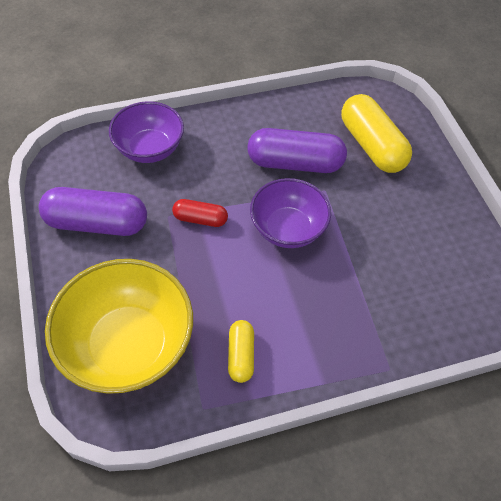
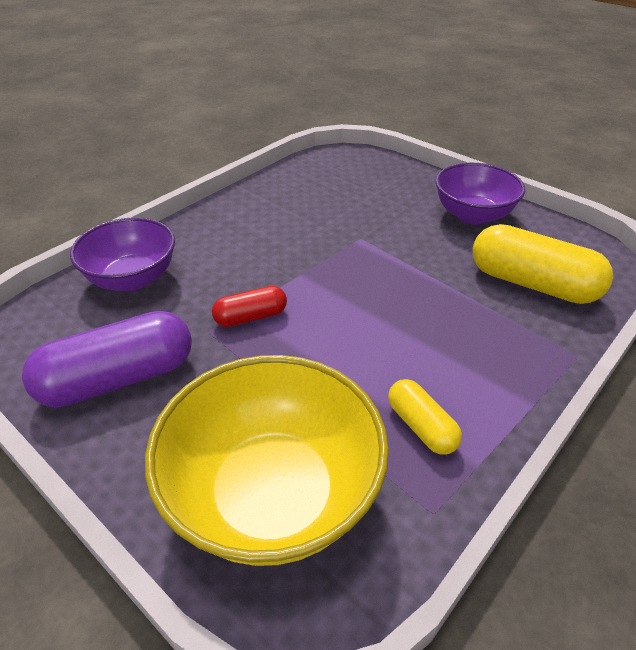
camera: 30 degrees left, 15 degrees down
purple capsule [247,128,347,173] -> none
purple bowl [250,178,331,248] -> purple bowl moved to [436,163,525,225]
yellow capsule [341,94,412,173] -> yellow capsule moved to [472,224,613,304]

